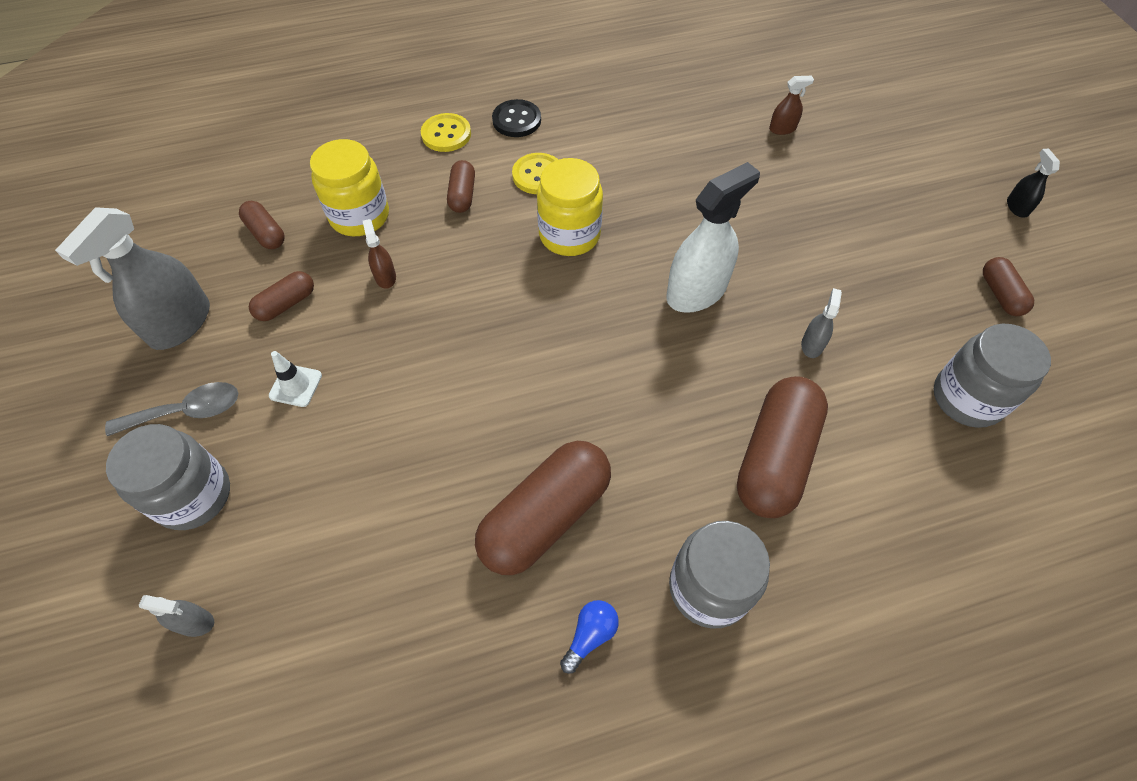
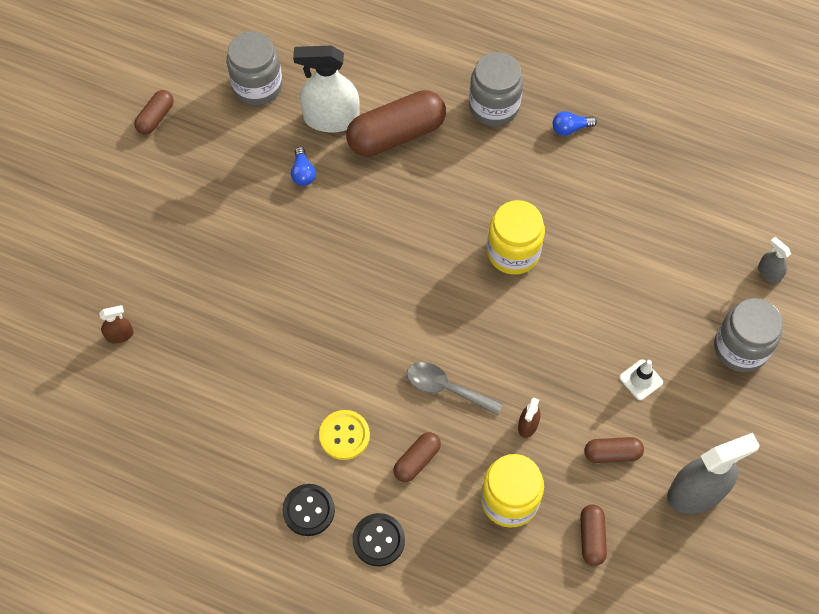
camera: 140 degrees left, 5 degrees up
grey spoon [105,382,238,436] -> grey spoon moved to [407,362,503,415]
yellow button [421,113,471,152] -> black button [352,513,405,567]
brown capsule [475,441,611,575] -> none
yellow jar [537,158,603,256] -> yellow jar moved to [487,200,545,275]
white spray bottle [666,162,760,313] -> white spray bottle moved to [293,45,360,133]
brown spray bottle [769,76,814,135] -> brown spray bottle turned 135 degrees clockwise [99,305,134,343]
grey spray bottle [801,288,842,358] -> blue light bulb [291,147,316,186]
black spray bottle [1007,148,1060,218] -> none

